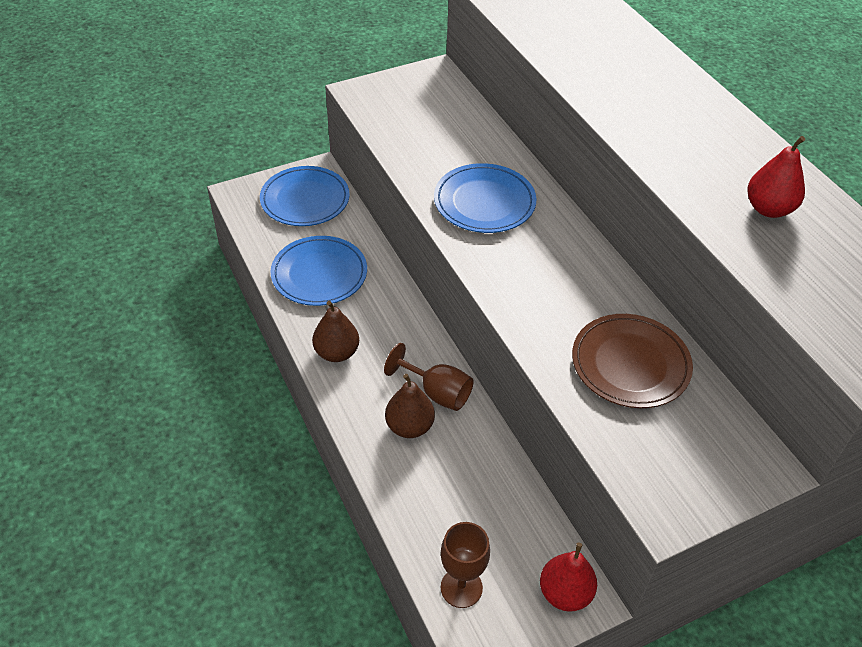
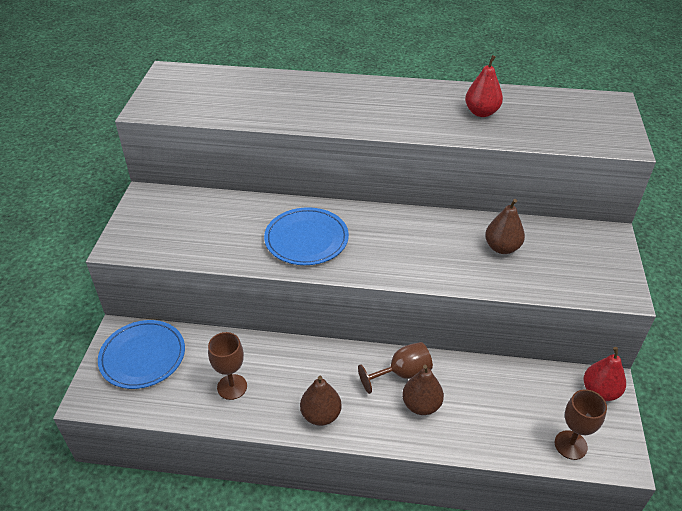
camera: 55 degrees left, 5 degrees down
blue plate [270,236,367,306] -> brown goblet [208,332,247,400]
brown plate [572,314,693,408] -> brown pear [485,199,525,254]

